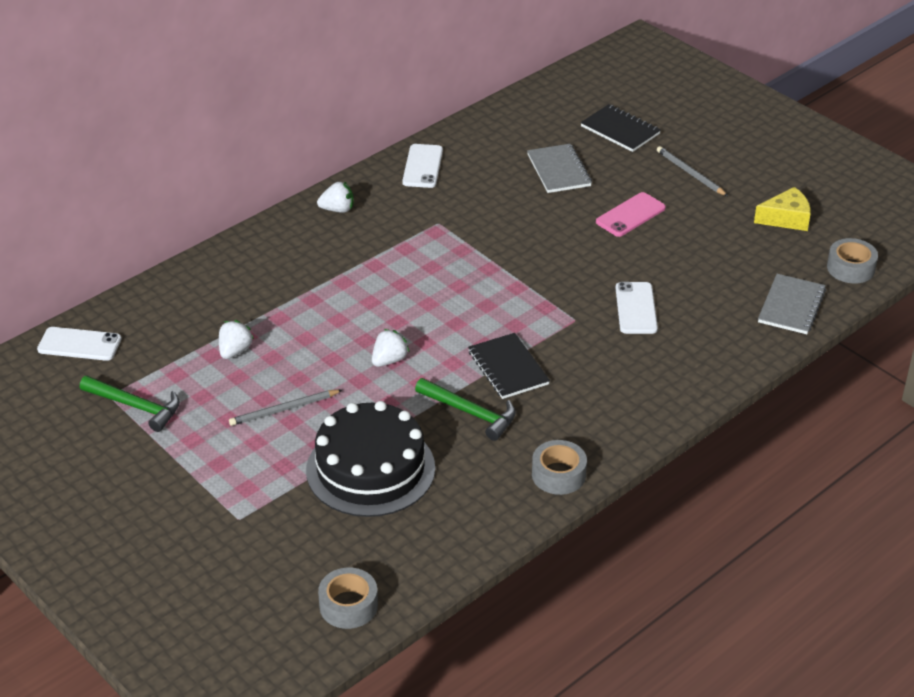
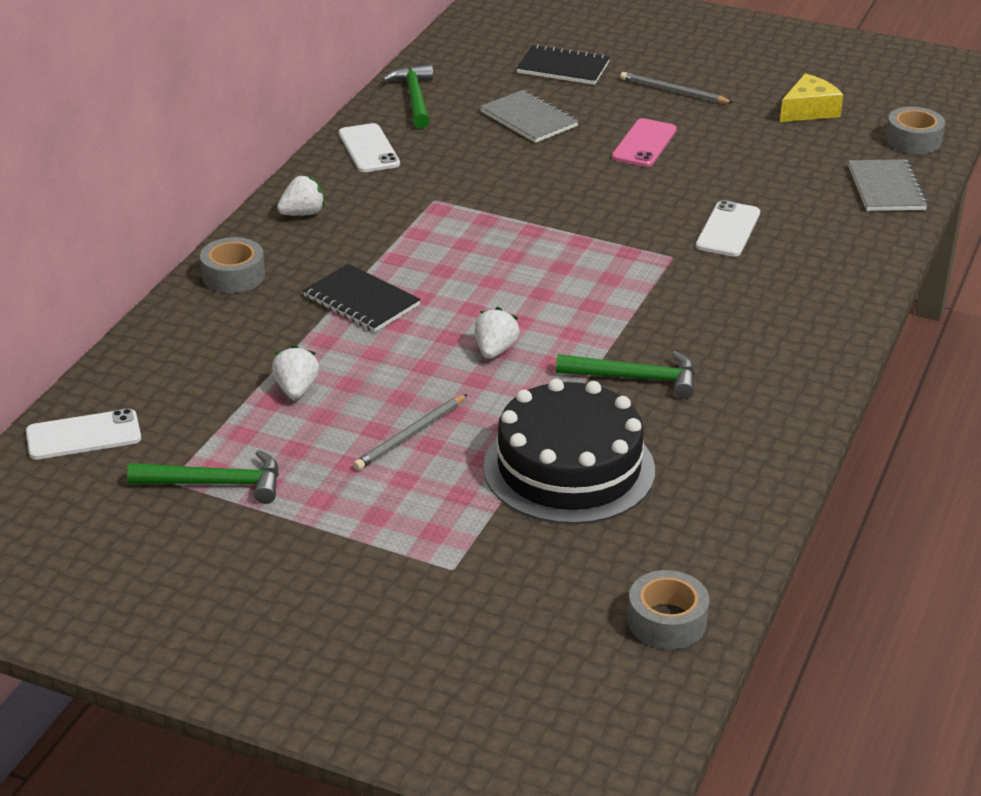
camera: 25 degrees left, 5 degrees down
black notebook [468,333,550,399] -> black notebook moved to [303,264,420,332]
grey tape [532,440,587,495] -> grey tape moved to [200,237,265,293]
white phone [616,282,658,334] -> white phone turned 45 degrees clockwise [696,200,760,257]
none -> green hammer [382,64,433,128]

